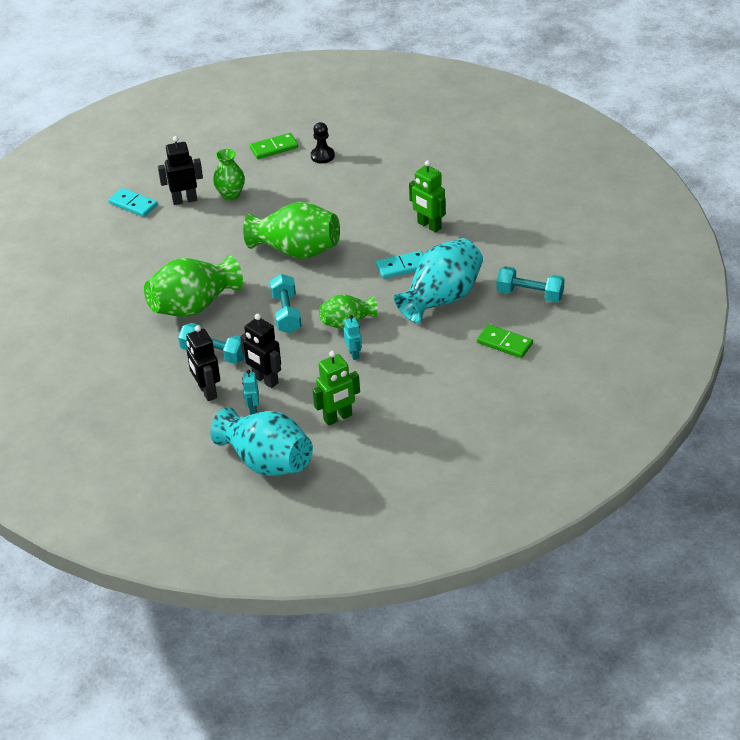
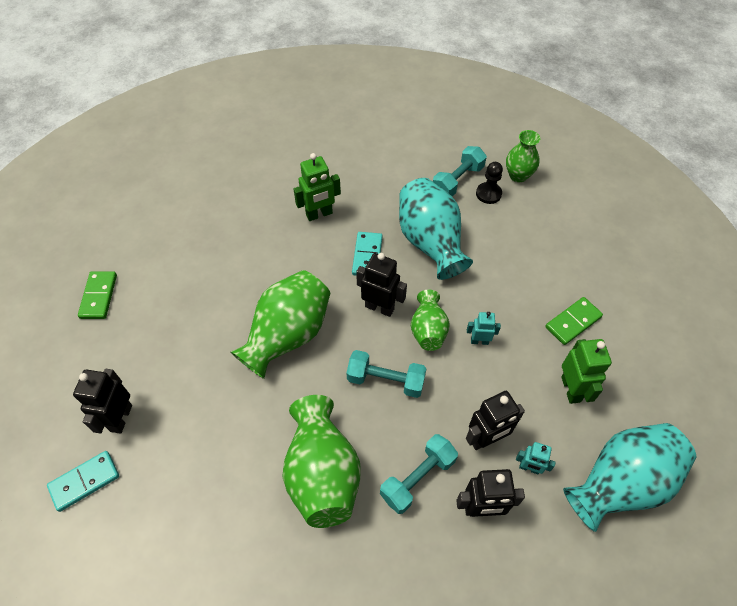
camera: 70 degrees left, 15 degrees up
green vase [213,148,245,200] -> green vase moved to [506,130,540,182]
black pawn [311,122,335,163] -> black pawn moved to [476,162,503,204]
green domino [477,324,533,358] -> green domino moved to [545,297,603,345]
none -> black robot [356,253,407,317]

